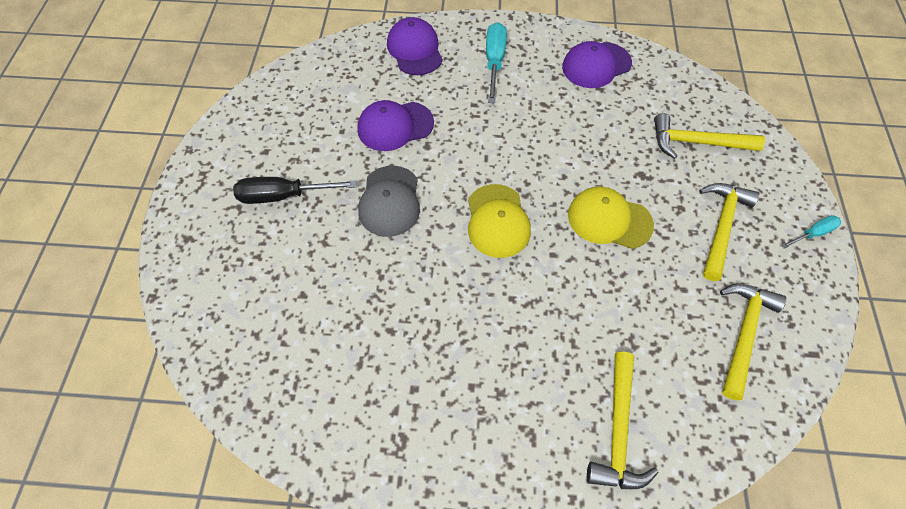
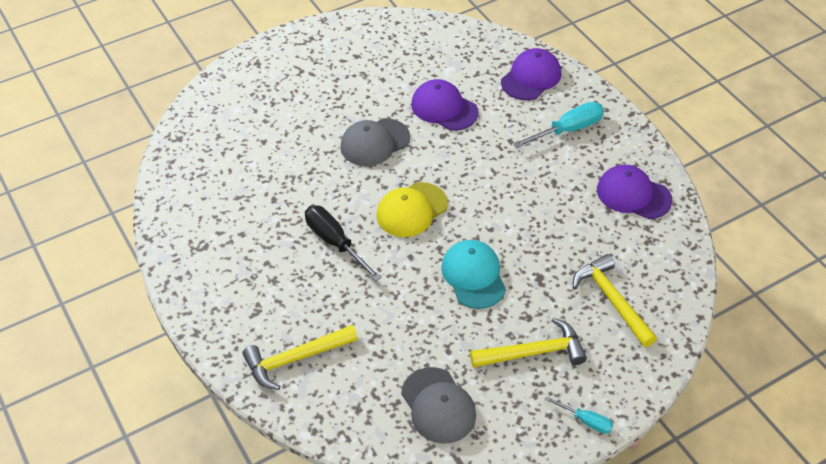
camera: 55 degrees right, 10 degrees down
black screwdriver [233,177,357,204] -> black screwdriver moved to [305,205,382,281]
yellow cap [568,186,654,249] -> turquoise cap [441,240,506,309]
yellow hammer [720,284,787,400] -> grey cap [401,367,476,444]

